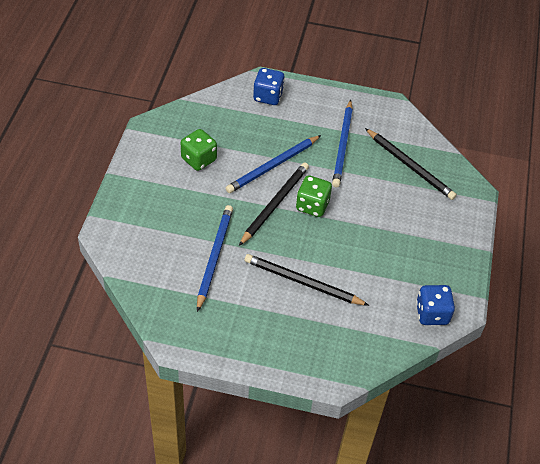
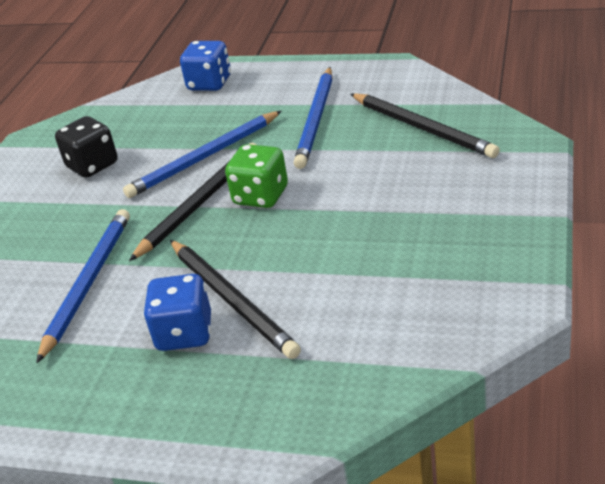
camera: 10 degrees right, 15 degrees down
green dice [181,129,217,171] -> black dice [55,116,118,178]
black pencil [245,254,369,306] -> black pencil turned 150 degrees counterclockwise [170,240,301,359]
blue dice [416,285,455,325] -> blue dice moved to [143,274,211,351]

